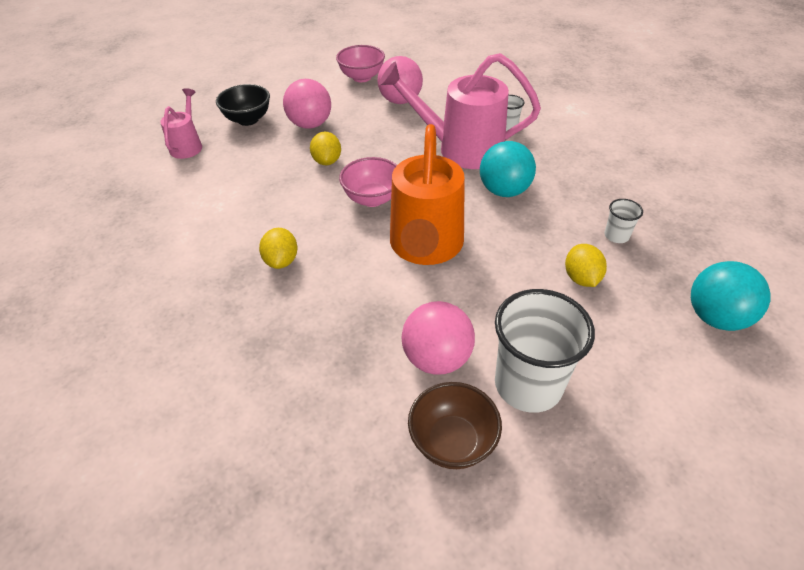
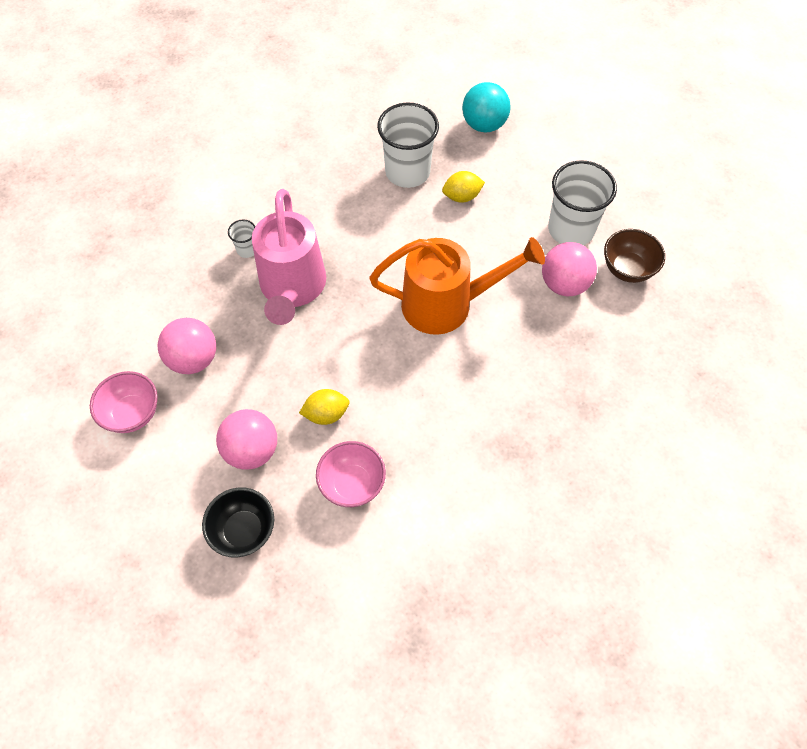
camera: 100 degrees left, 15 degrees up
pink watering can [160,88,202,159] -> none
yellow lemon [259,228,298,269] -> none
pink bowl [339,157,397,207] -> pink bowl moved to [316,441,386,507]
turquoise ball [480,141,536,197] -> none
white cup [604,199,643,243] -> white cup [377,102,439,188], size x2.20

